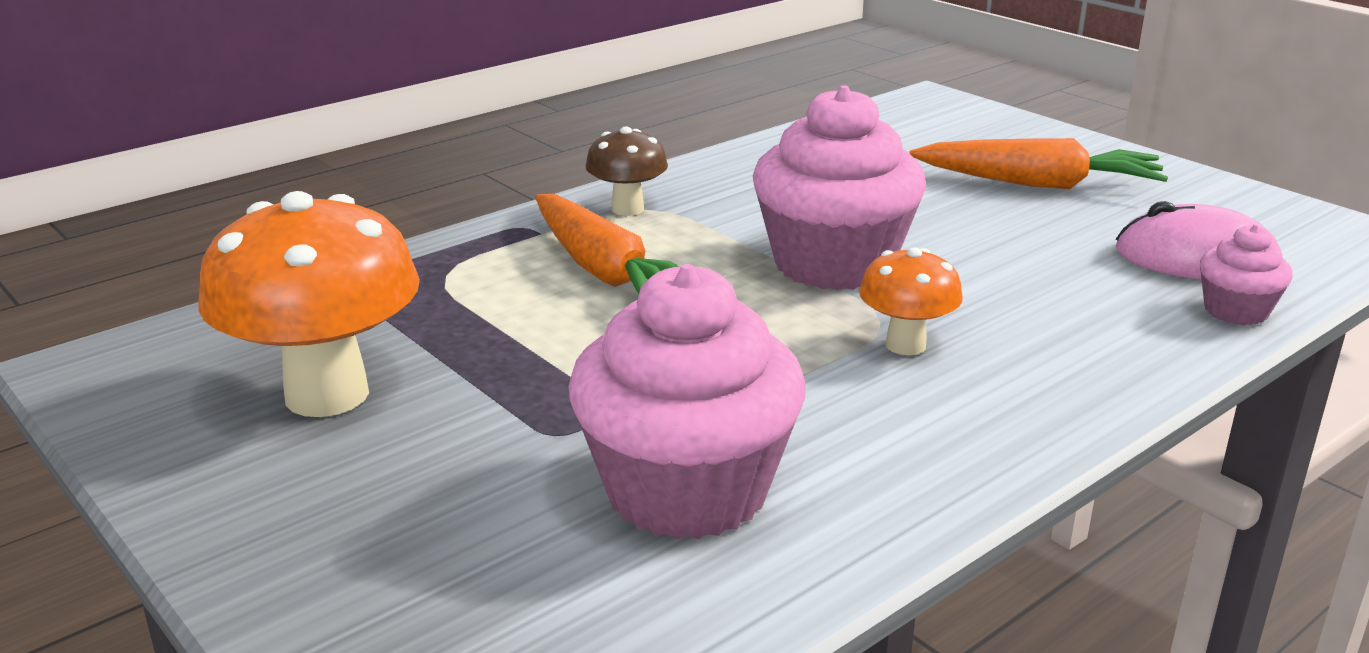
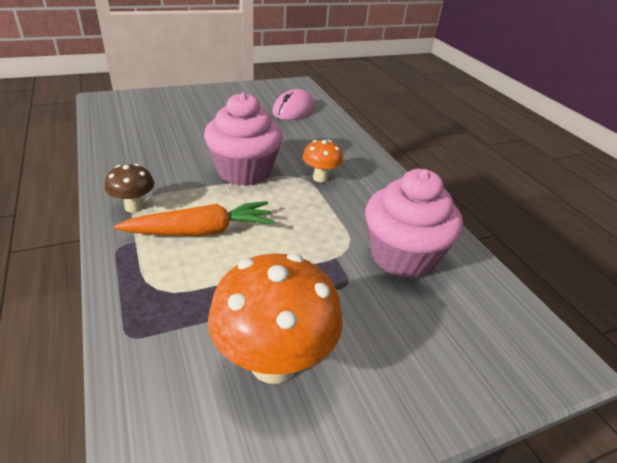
camera: 75 degrees left, 10 degrees up
orange carrot [909,138,1168,189] -> none
pink cupcake [1200,224,1293,325] -> none

